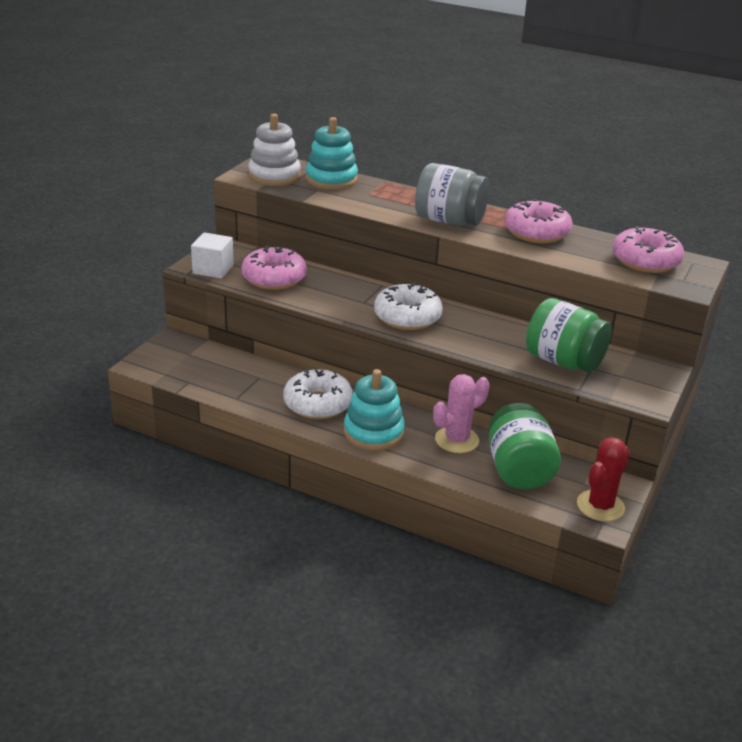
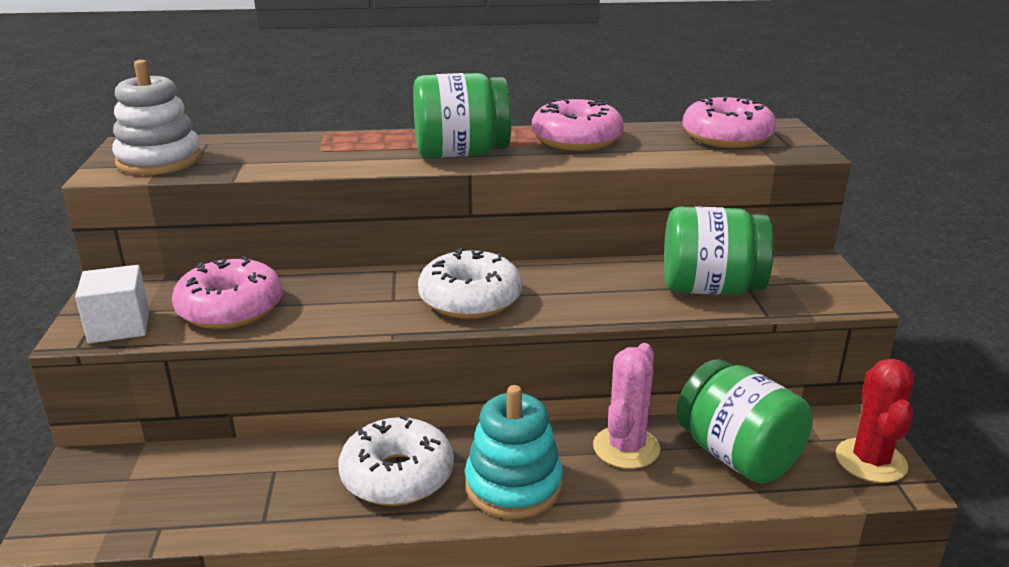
camera: 30 degrees left, 5 degrees down
turquoise stacking toy [306,117,358,190] -> none
grey jar [415,163,489,226] -> green jar [413,73,512,158]

